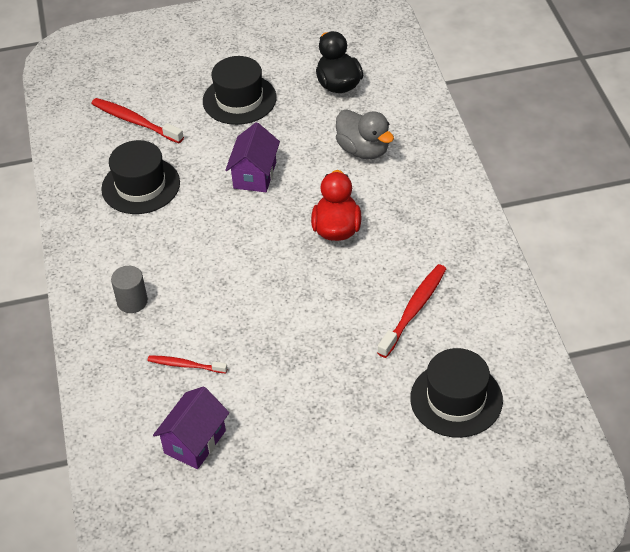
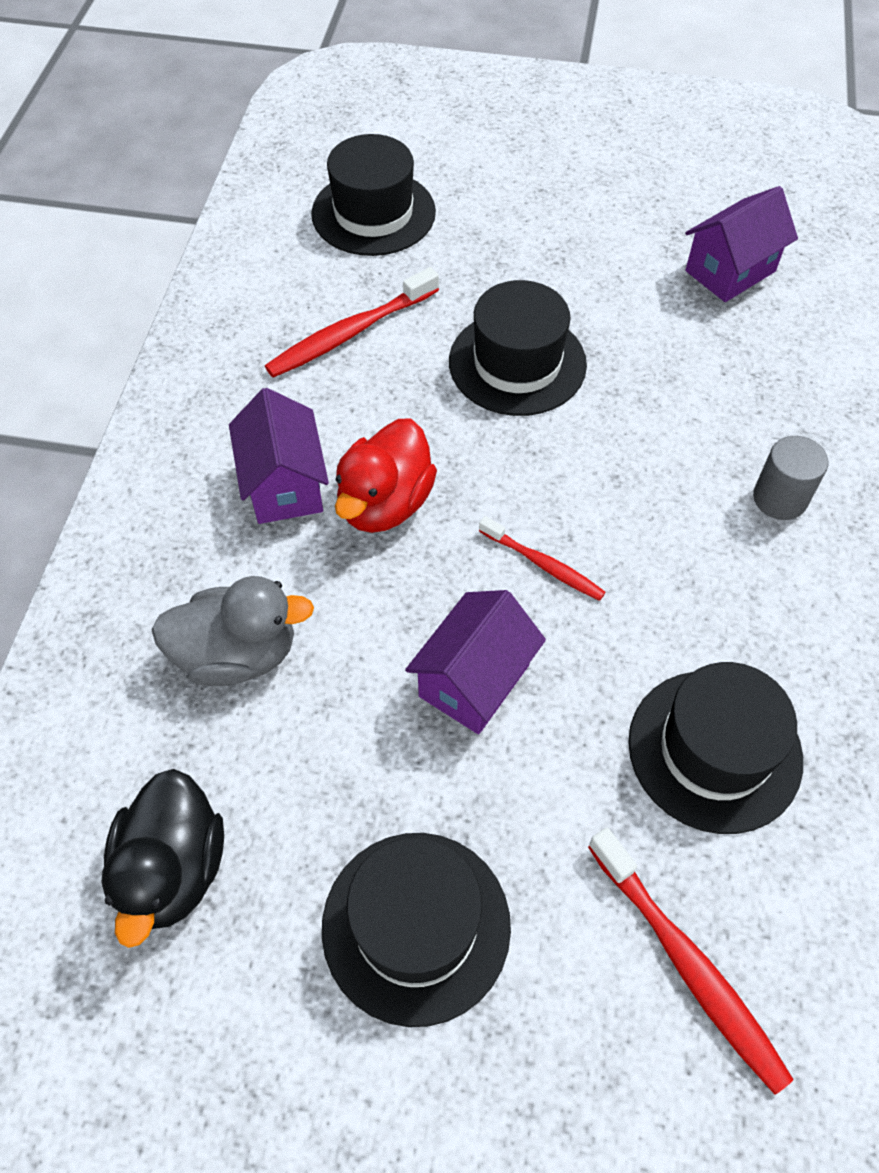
camera: 160 degrees left, 10 degrees up
red toothbrush [148,355,228,373] -> red toothbrush moved to [479,516,606,601]
grey duck [336,109,394,159] -> grey duck turned 105 degrees clockwise [151,576,314,686]
none -> purple house [229,388,329,524]
none -> black hat [449,280,587,416]

